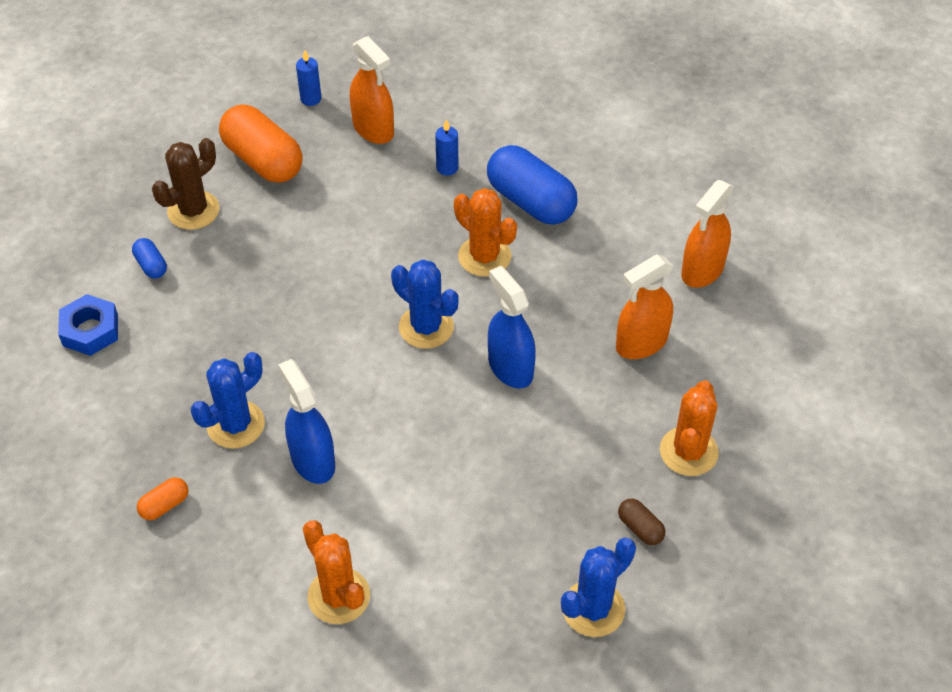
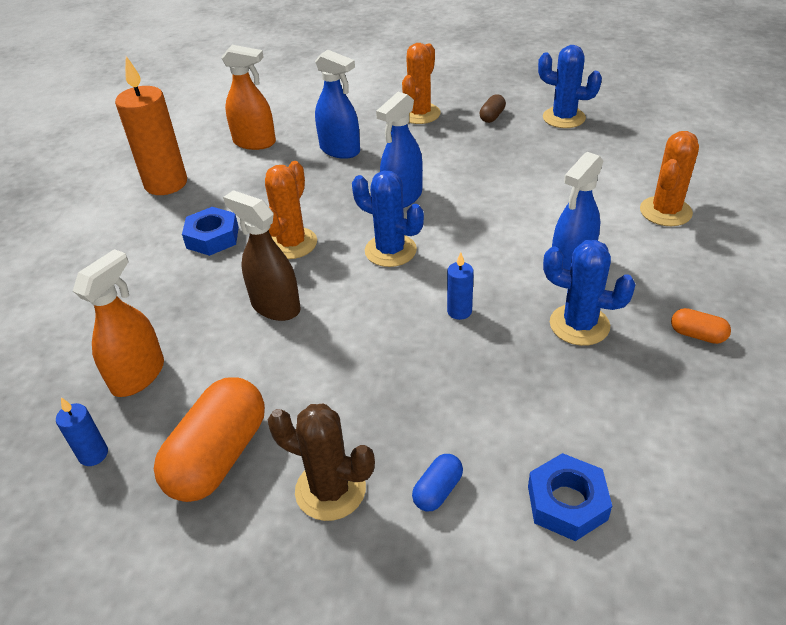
camera: 110 degrees left, 10 degrees down
blue cactus [391,259,459,349] -> blue cactus turned 75 degrees counterclockwise [352,171,424,267]
blue candle [435,119,459,176] -> blue candle moved to [447,252,474,320]
blue capsule [487,145,578,225] -> blue nut [182,207,239,256]
orange spray bottle [616,255,673,359] -> blue spray bottle [315,50,360,159]
orange cactus [660,380,719,476] -> orange cactus turned 60 degrees counterclockwise [402,43,441,124]
none -> orange candle [115,56,187,195]
none -> brown spray bottle [223,190,300,321]

